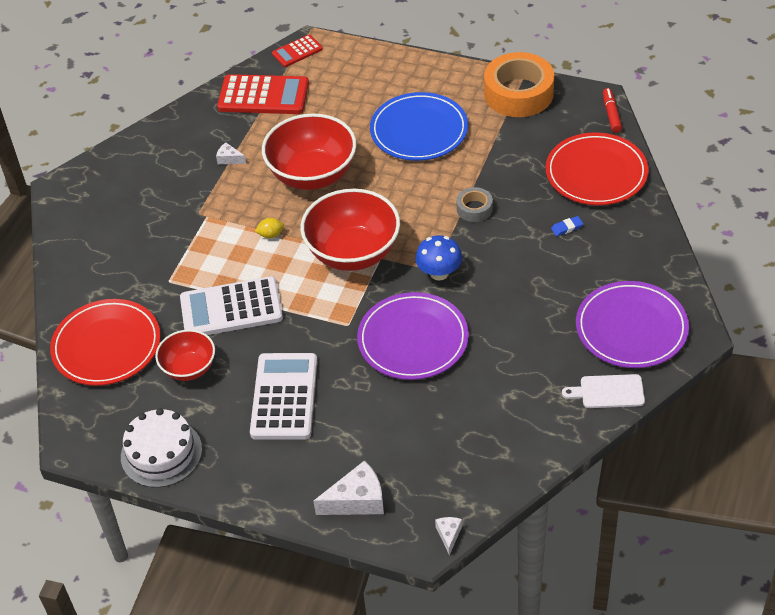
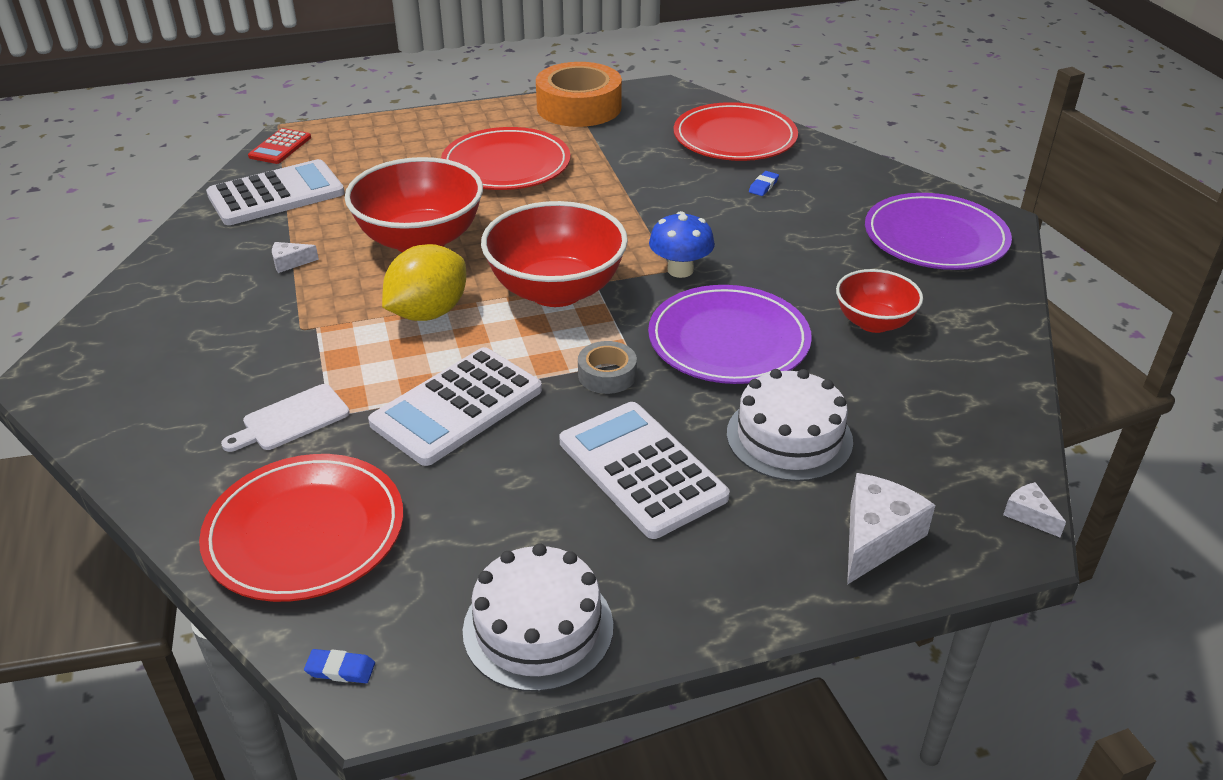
camera: 40 degrees left, 10 degrees down
red bowl [155,329,215,381] -> red bowl moved to [836,269,923,333]
red calculator [217,74,309,114] -> white calculator [206,159,345,225]
yellow lemon [255,218,284,238] -> yellow lemon [382,244,466,321], size x2.37
blue plate [370,92,468,161] -> red plate [441,127,570,190]
grey tape [456,187,493,222] -> grey tape moved to [578,341,637,394]
white cutting board [562,374,645,408] -> white cutting board moved to [221,384,350,452]
red marker [603,88,622,133] -> none
none -> blue eraser [304,649,375,683]
none -> white cake [727,369,853,482]

